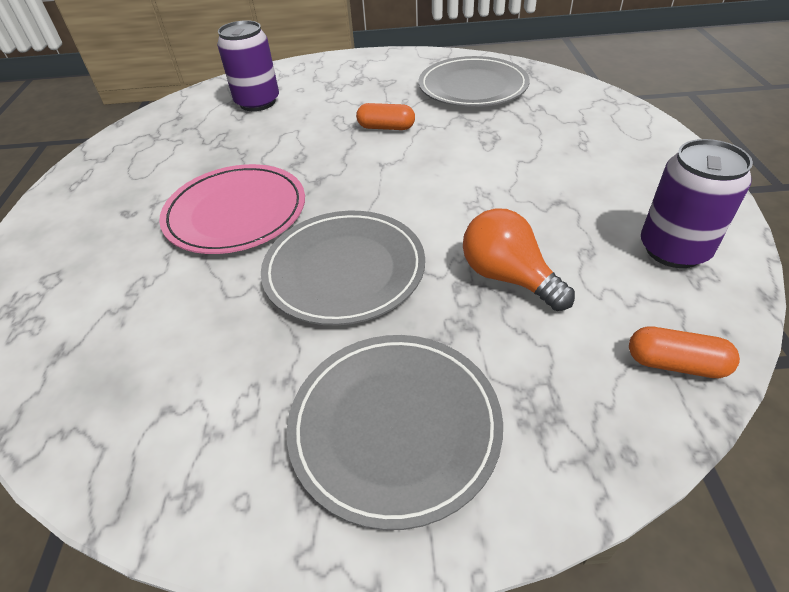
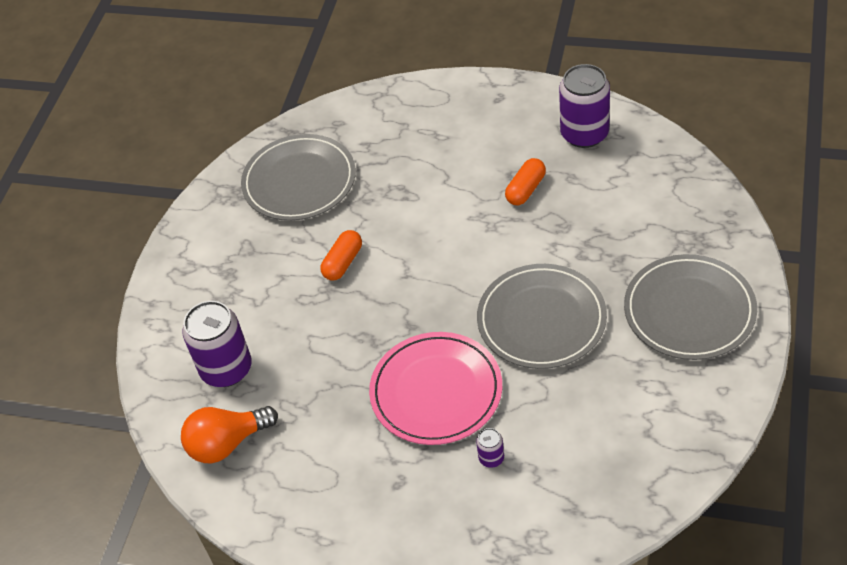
camera: 70 degrees left, 5 degrees up
orange light bulb [463,208,575,311] -> orange light bulb moved to [181,406,278,463]
orange capsule [629,326,740,378] -> orange capsule moved to [505,158,546,205]
none -> purple can [476,428,504,468]

